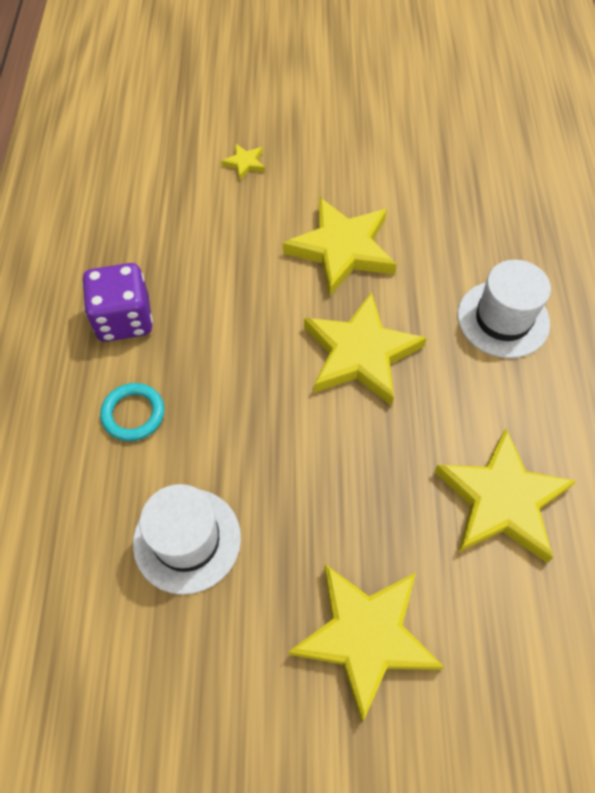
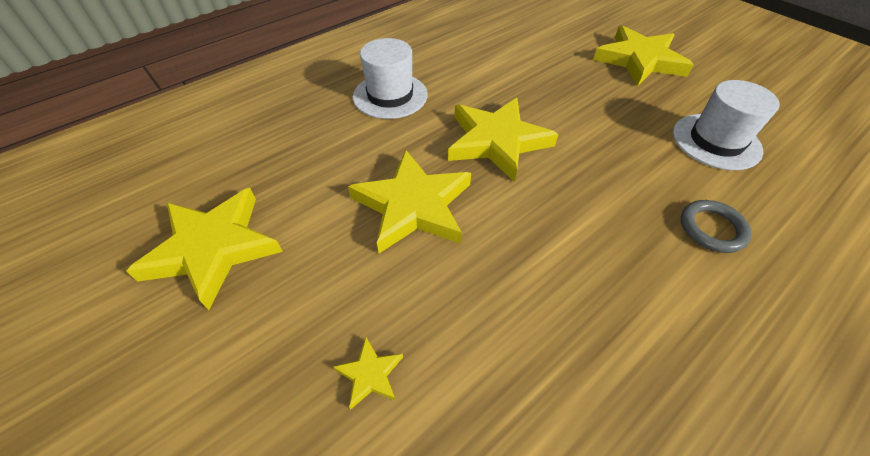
camera: 130 degrees left, 10 degrees down
purple dice [82,263,153,342] -> none
turquoise ring [100,383,164,441] -> grey ring [681,200,752,253]
yellow star [434,429,576,563] -> yellow star moved to [126,188,283,310]

